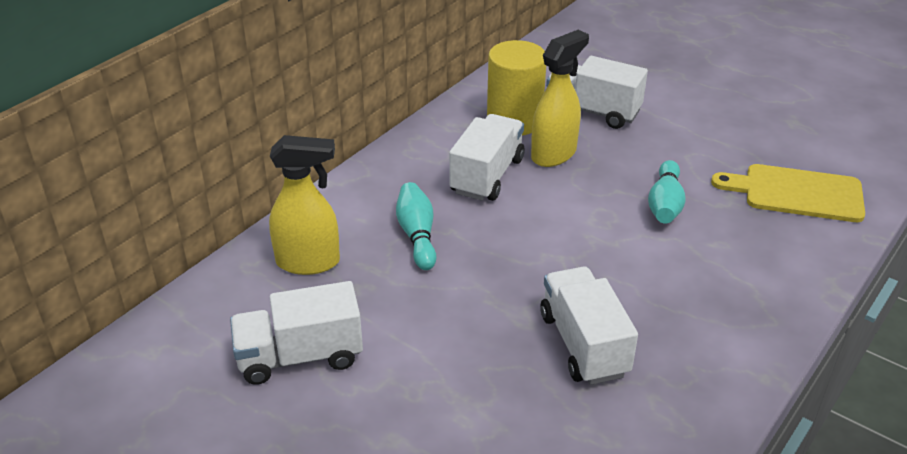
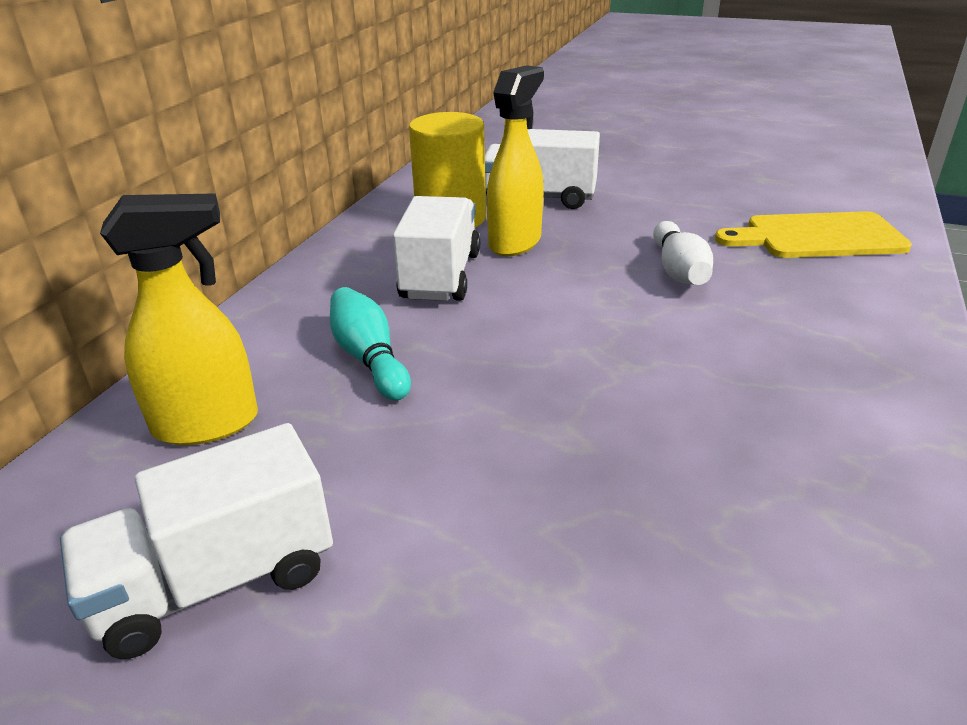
camera: 15 degrees left, 5 degrees down
white truck [540,267,638,385] -> none
turquoise bowling pin [648,160,686,224] -> white bowling pin [653,221,713,285]

